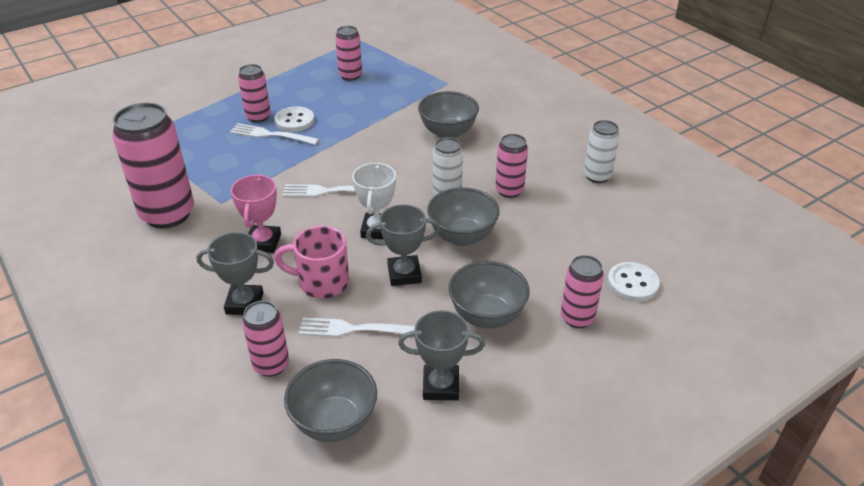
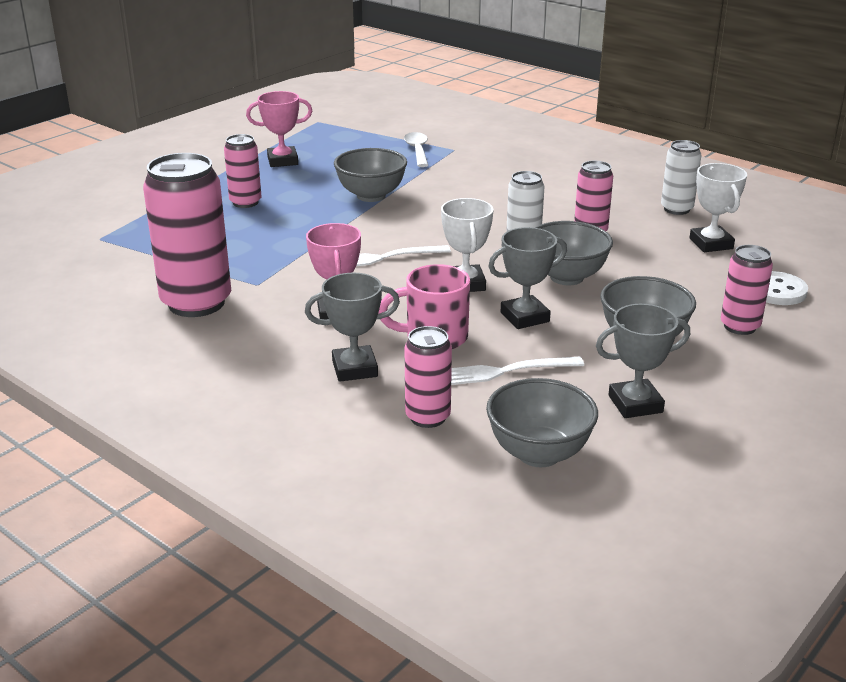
camera: 15 degrees left, 10 degrees down
white fork [230,123,319,145] -> none
white button [274,106,314,132] -> none
pink can [335,26,362,81] -> none
grey bowl [418,91,479,138] -> grey bowl moved to [334,148,407,202]
none -> pink trophy [246,91,312,167]
none -> white spoon [404,132,428,167]
none -> white trophy [689,163,747,252]

